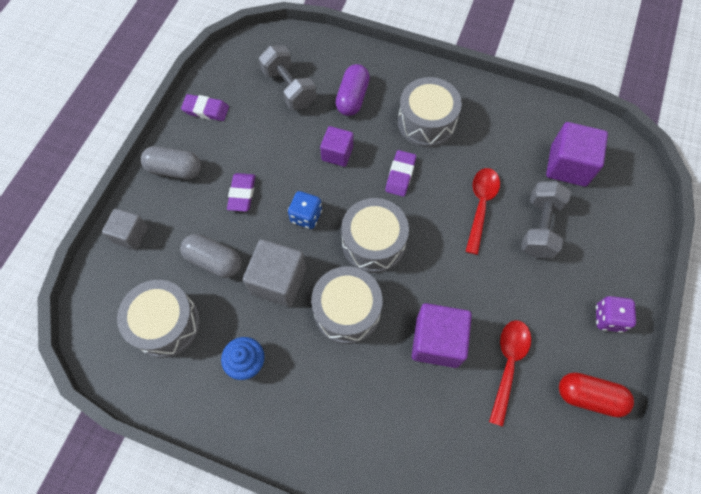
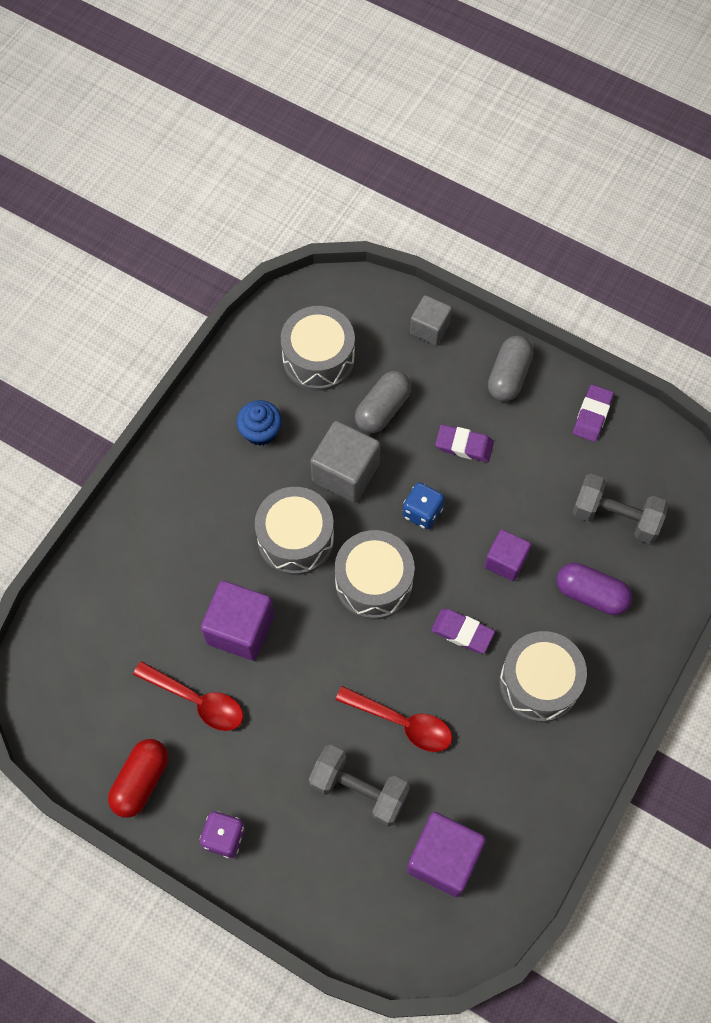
camera: 100 degrees right, 0 degrees up
grey dumbbell [259,46,316,110] -> grey dumbbell turned 45 degrees clockwise [573,474,669,544]

